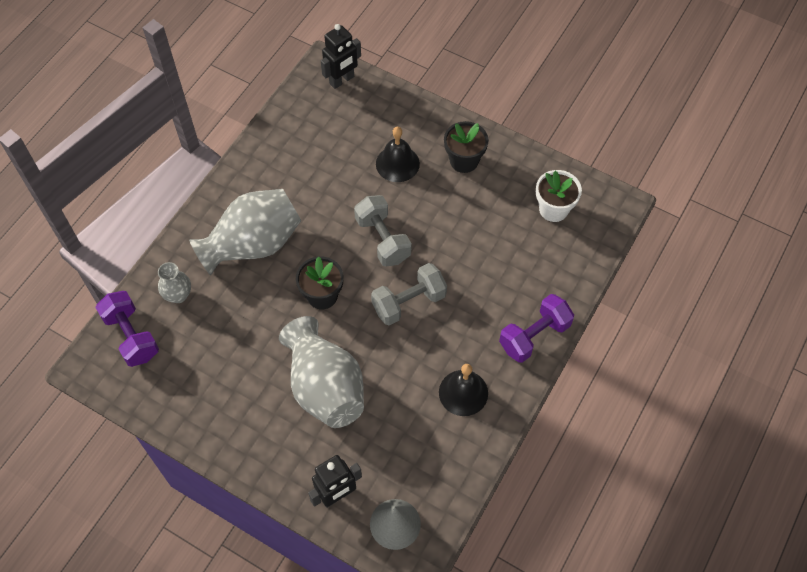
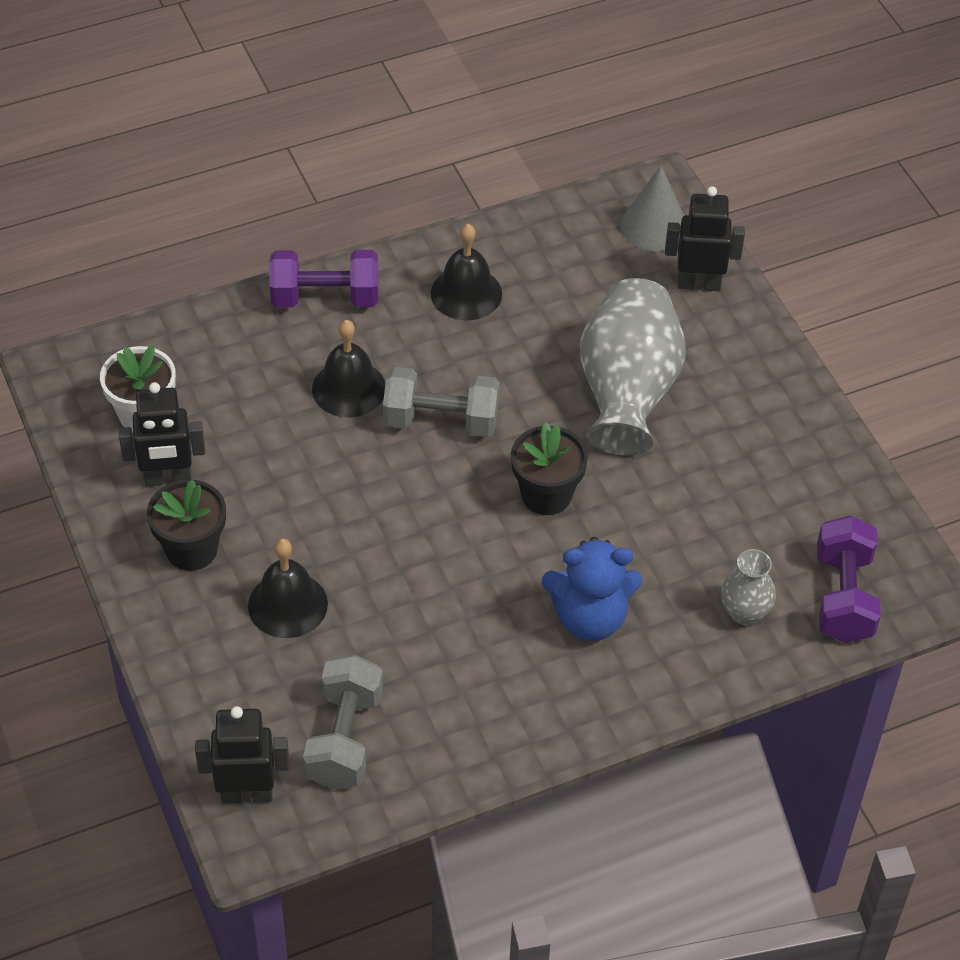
camera: 145 degrees left, 10 degrees down
grey vase [189,189,302,275] -> blue teddy bear [542,537,642,641]
grey dumbbell [354,195,411,266] -> grey dumbbell moved to [303,655,383,789]
none -> black robot [119,382,205,487]
none -> black bell [312,320,386,417]

